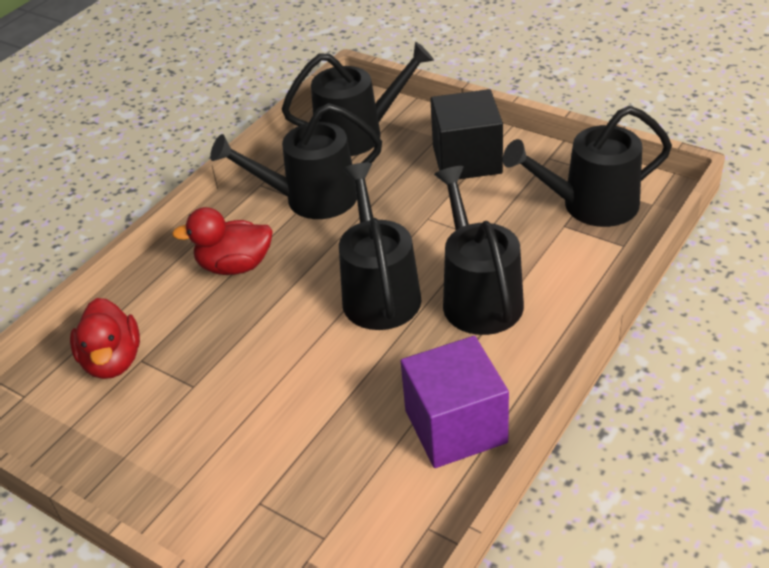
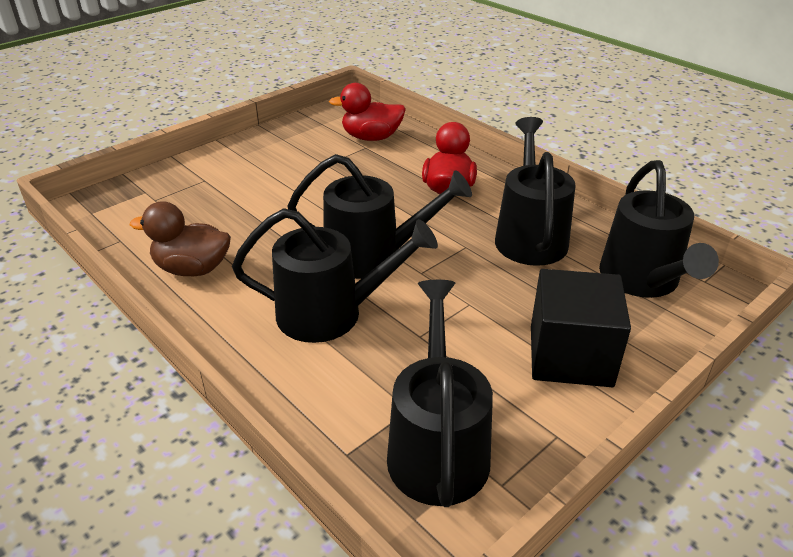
camera: 100 degrees right, 5 degrees down
purple cube [401,336,509,468] -> brown duck [130,201,231,276]

